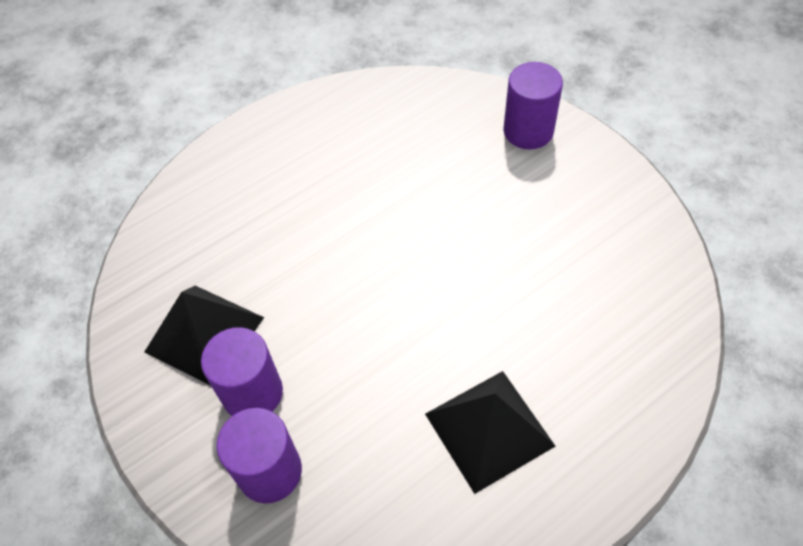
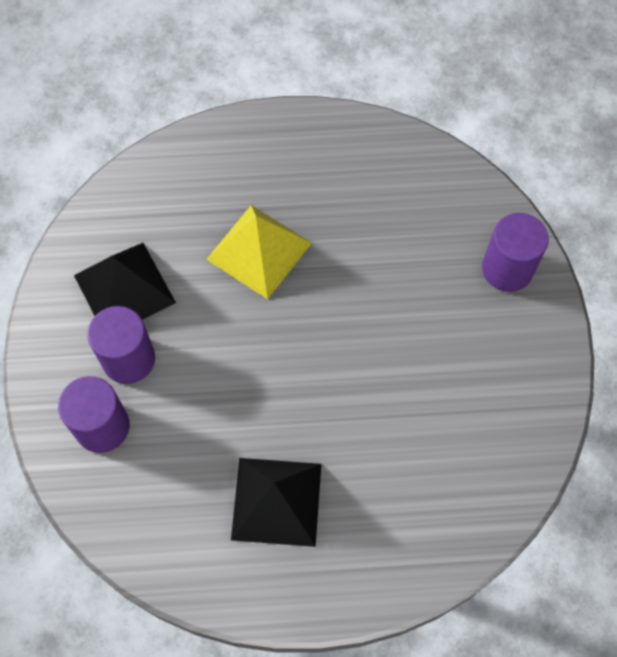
camera: 30 degrees right, 10 degrees up
none -> yellow pyramid [206,205,312,299]

